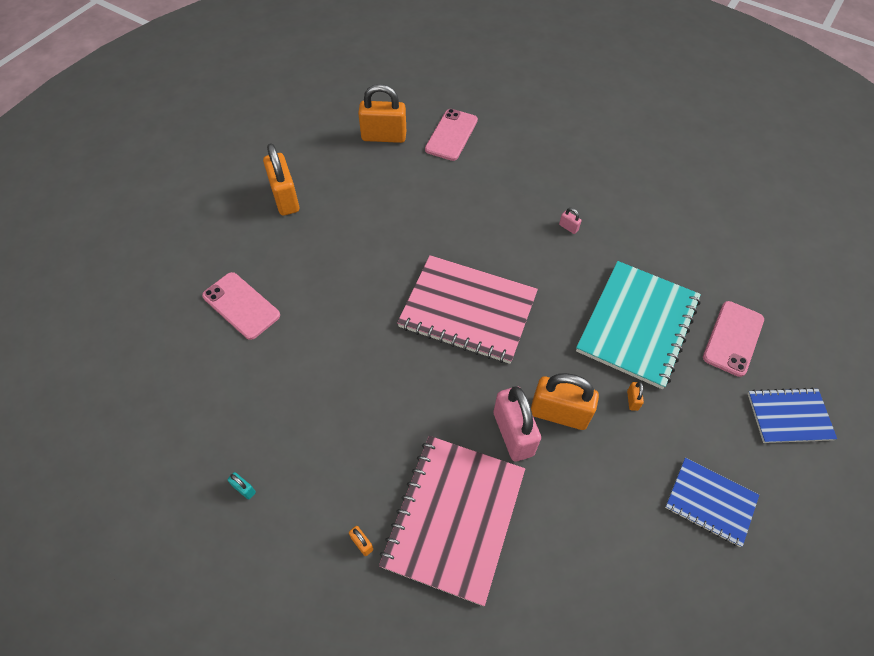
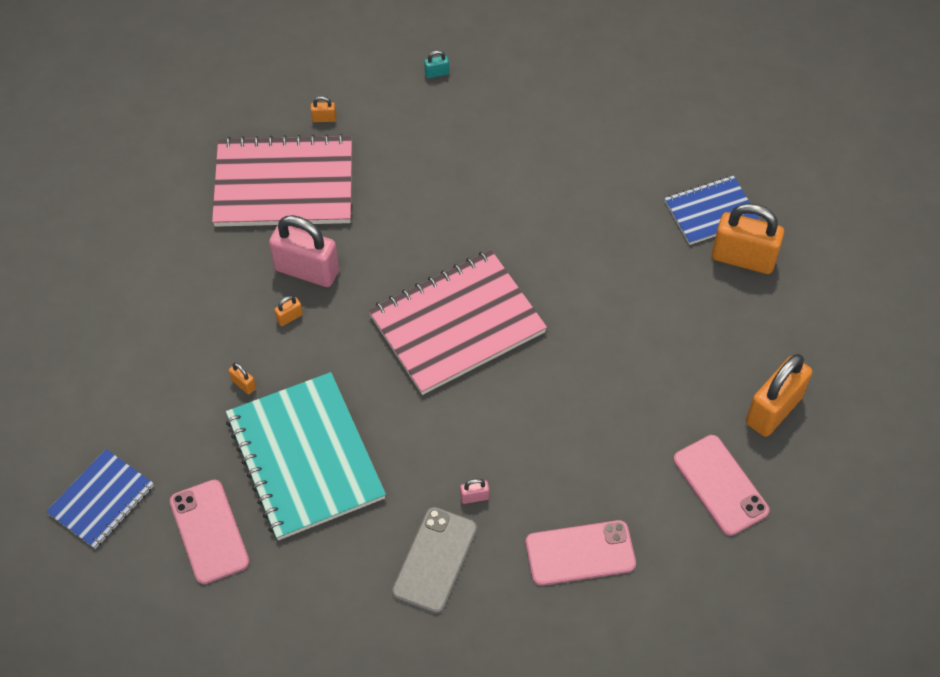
camera: 130 degrees right, 0 degrees up
pink phone [202,272,280,340] -> pink phone moved to [526,520,636,586]
pink notebook [379,436,525,606] -> pink notebook turned 60 degrees counterclockwise [212,134,352,227]
orange padlock [531,373,599,430] -> orange padlock [274,296,303,326], size x0.41
blue notebook [665,458,759,547] -> blue notebook moved to [665,175,760,245]
none -> grey phone [392,507,477,614]

